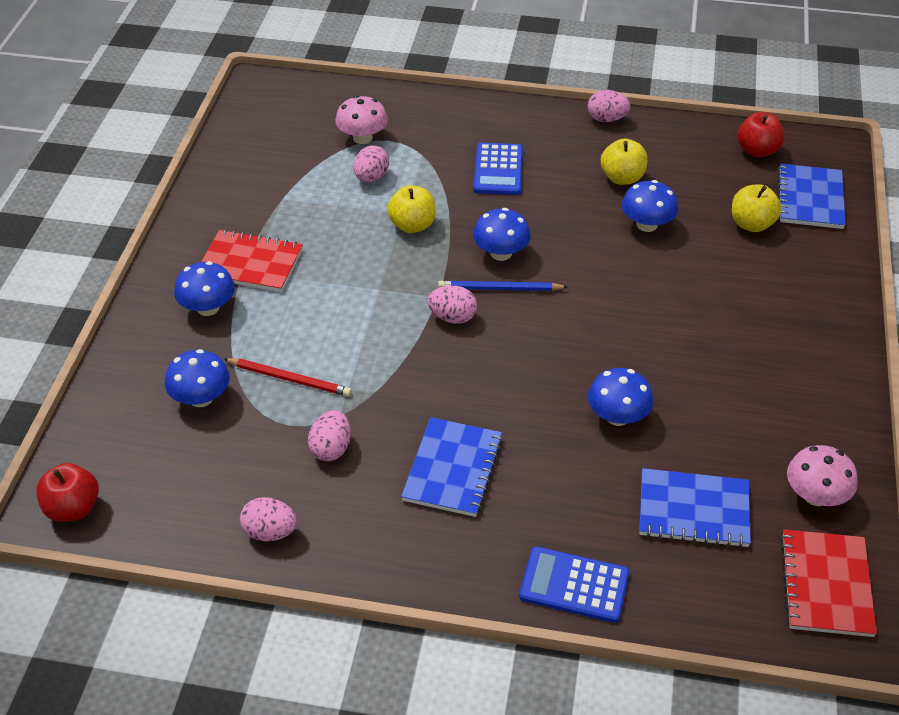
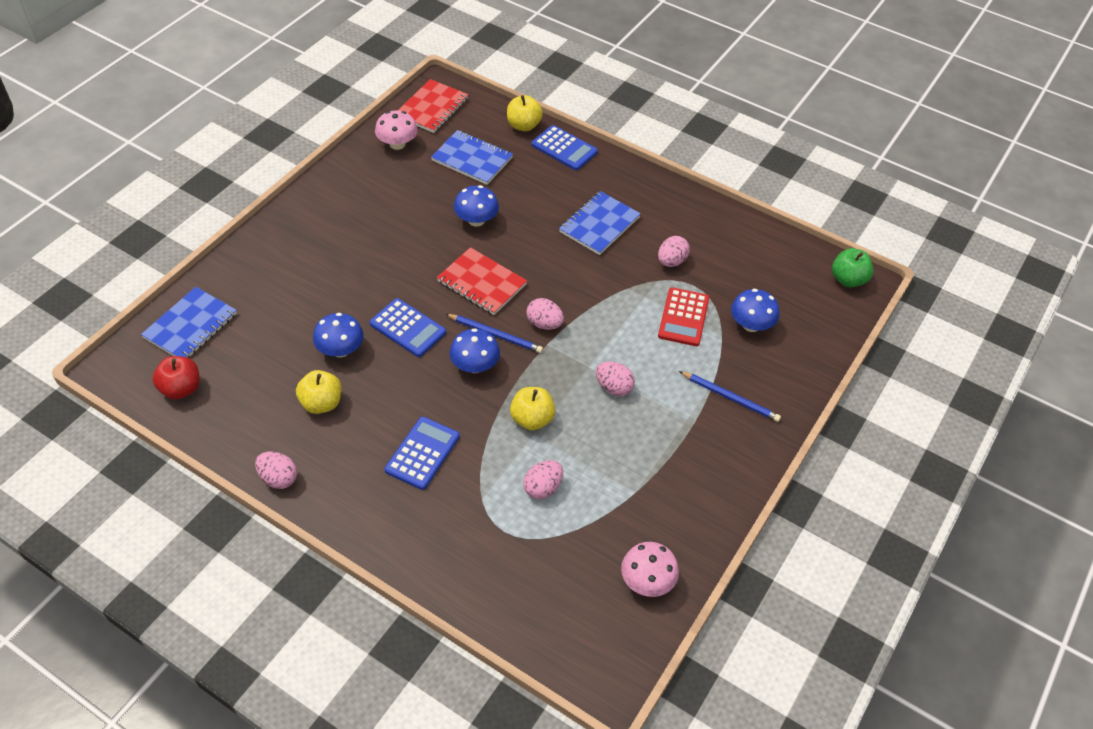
camera: 160 degrees left, 5 degrees up
red apple [36,463,99,522] -> green apple [832,248,873,288]
blue mushroom [174,261,235,316] -> blue pencil [679,371,781,422]
red notebook [201,229,303,292] -> red notebook moved to [437,247,527,315]
red pencil [224,358,352,397] -> red calculator [658,287,709,346]
pink egg [240,497,298,541] -> pink egg moved to [596,362,635,396]
pink mushroom [336,95,388,144] -> pink mushroom moved to [621,542,679,597]
yellow apple [732,184,782,232] -> yellow apple moved to [507,95,543,131]
none -> blue calculator [370,298,446,357]

